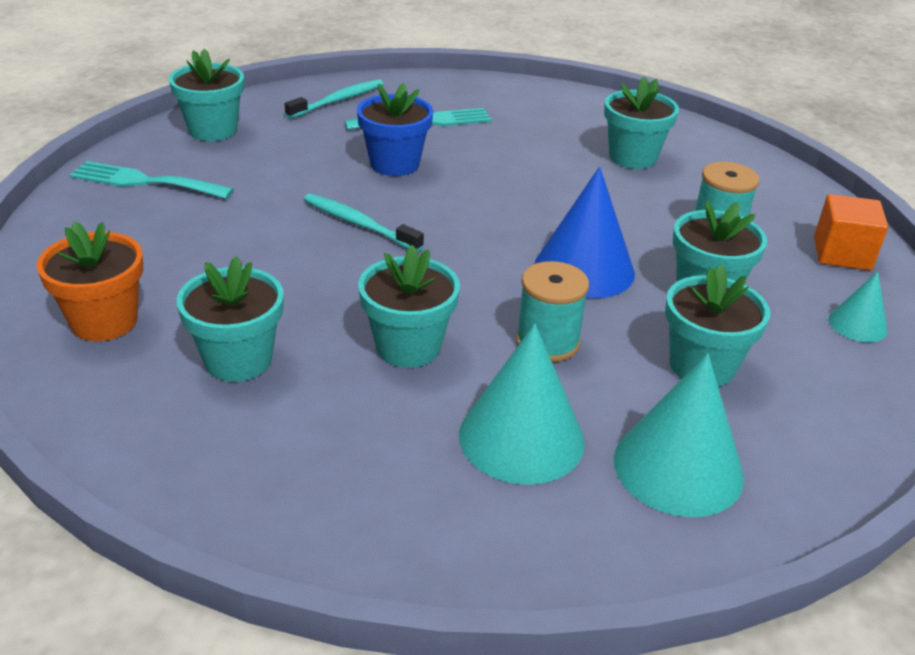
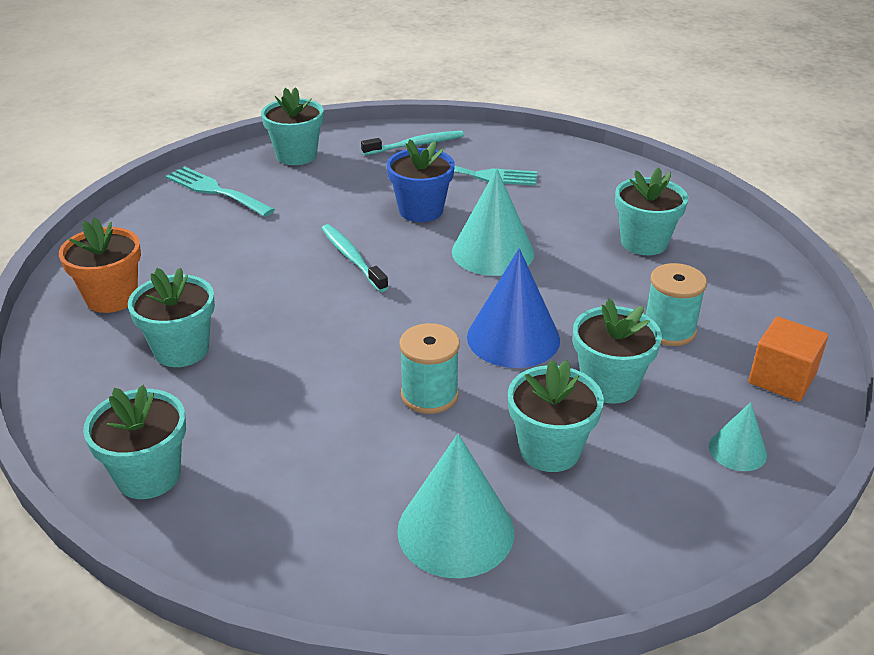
camera: 25 degrees right, 0 degrees up
turquoise flower pot [358,245,460,368] -> turquoise flower pot moved to [83,385,186,499]
turquoise cone [459,324,585,485] -> turquoise cone moved to [452,168,534,276]

